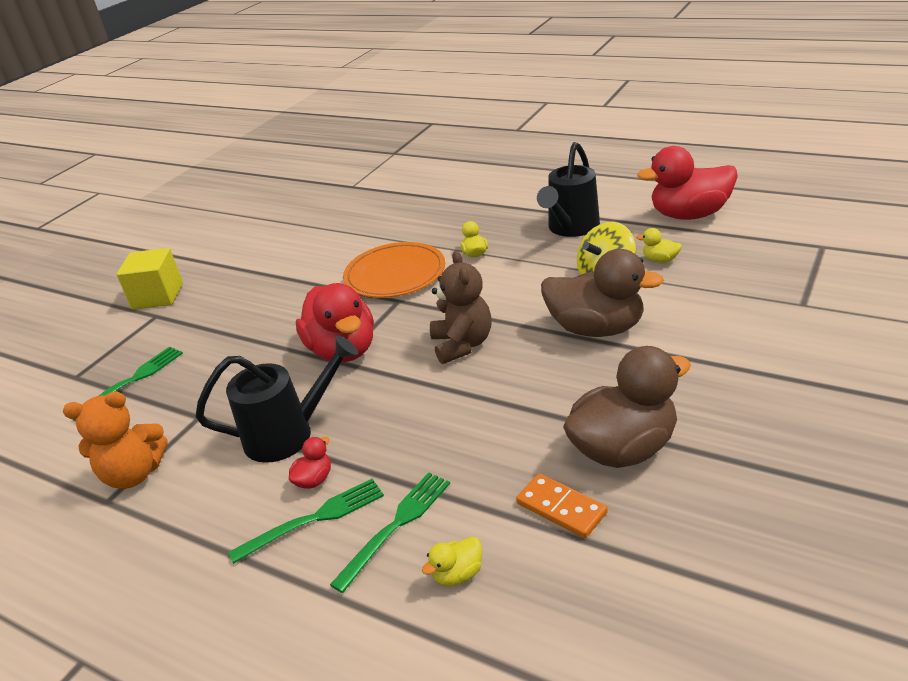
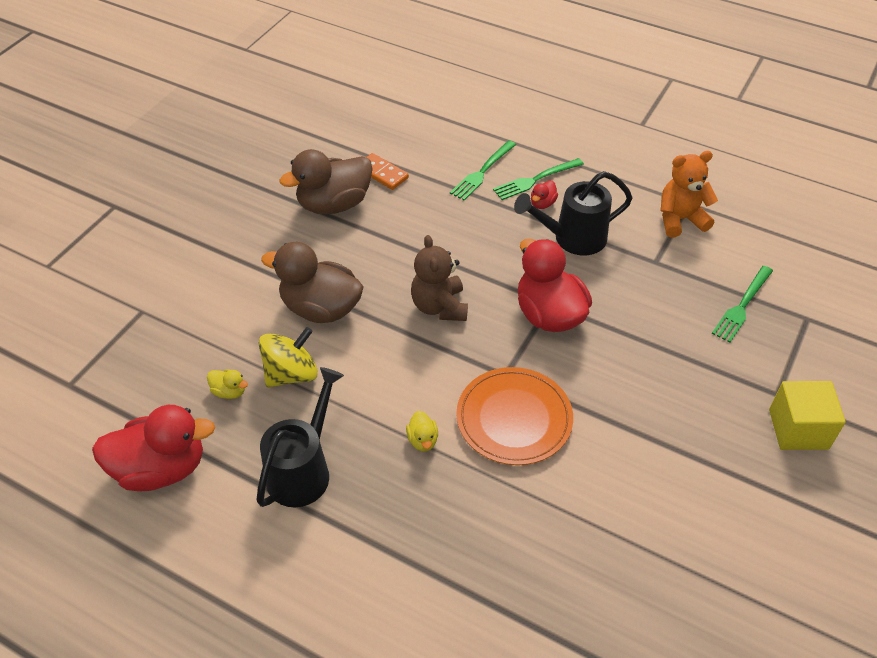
camera: 175 degrees right, 15 degrees up
yellow duck [422,536,482,586] -> none

